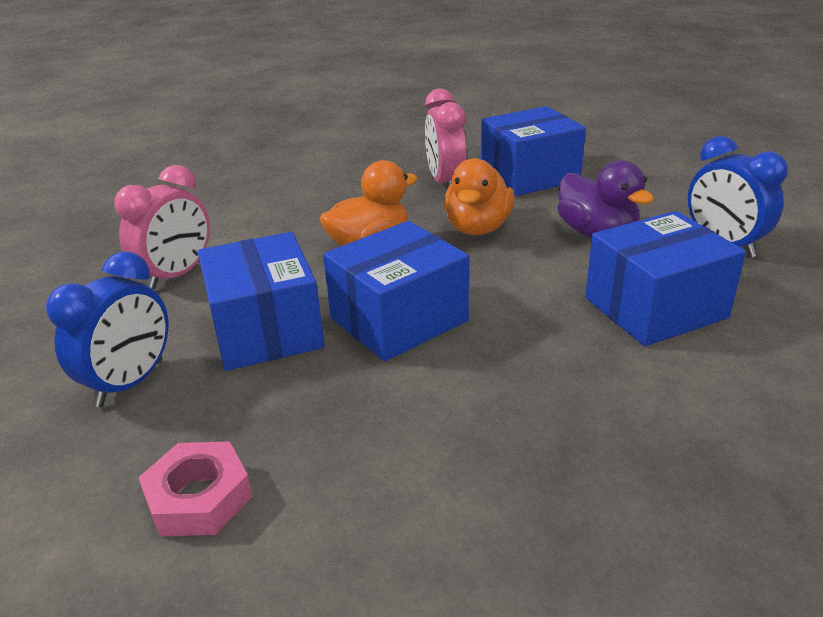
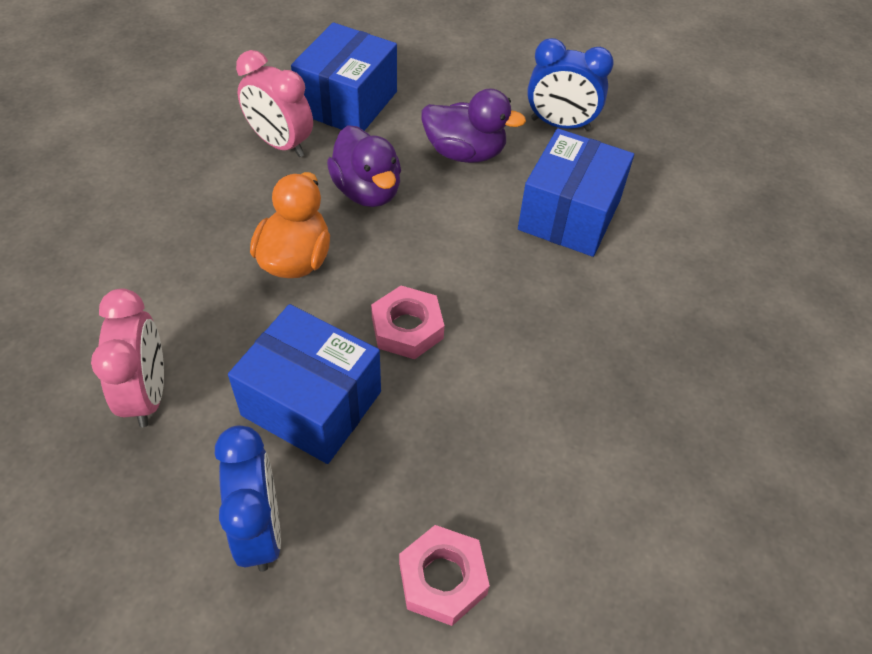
camera: 45 degrees left, 20 degrees up
blue box [323,221,469,361] -> pink nut [371,286,444,359]
orange duck [444,158,515,235] -> purple duck [327,125,401,207]

